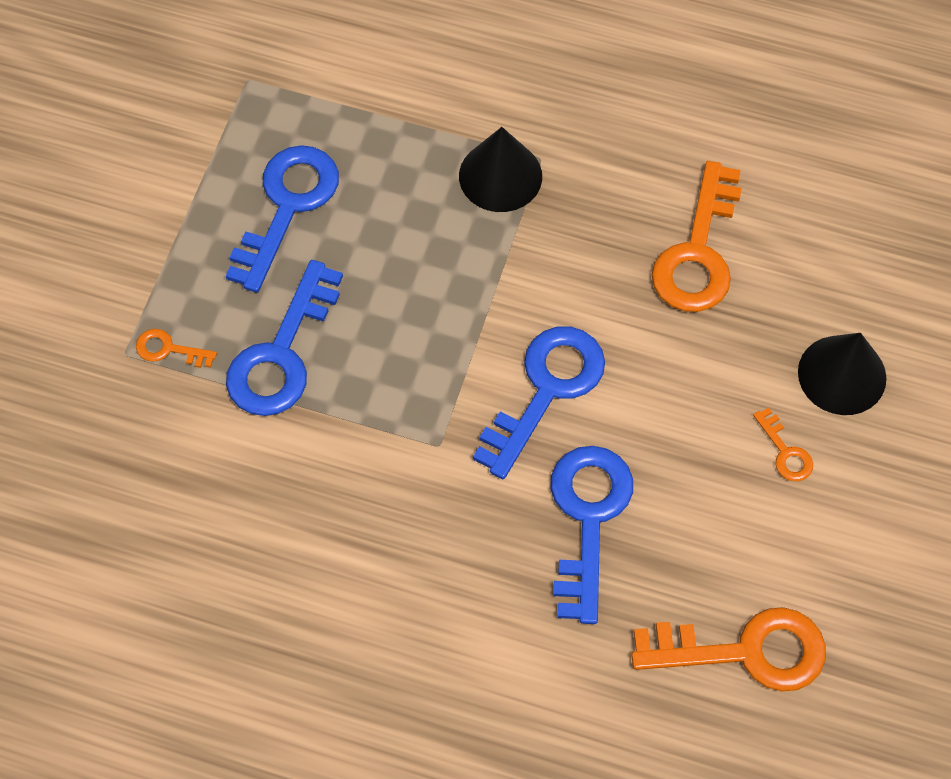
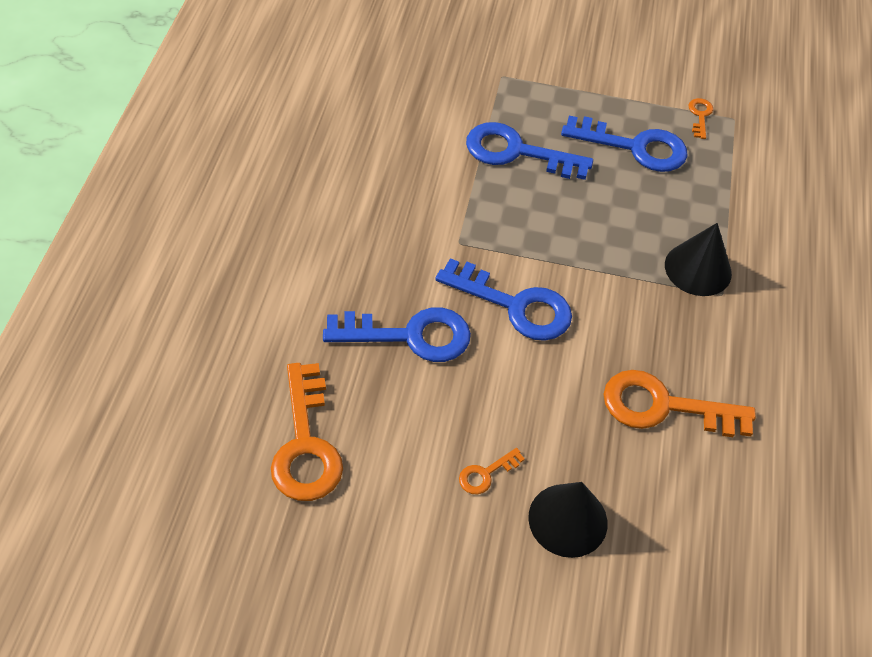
camera: 80 degrees right, 10 degrees down
orange key [136,329,217,368] -> orange key moved to [689,98,713,139]

